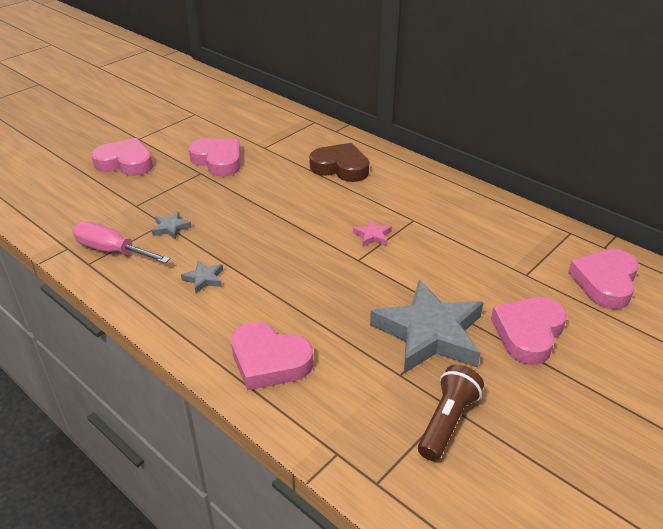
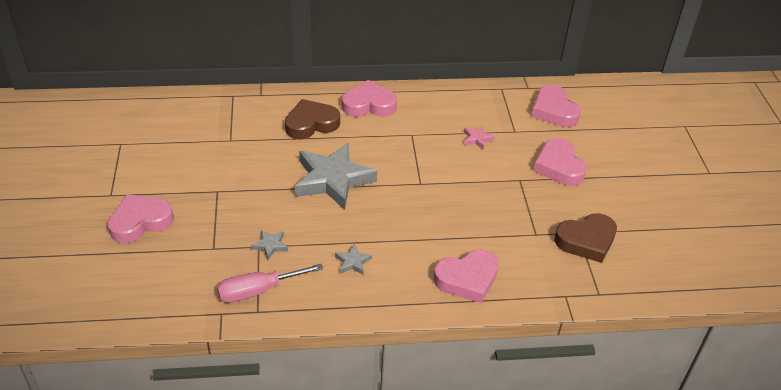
camera: 50 degrees left, 5 degrees up
pink heart [189,138,241,177] -> pink heart moved to [342,80,397,117]
pink star [353,219,392,247] -> pink star moved to [464,125,495,149]
grey star [370,280,484,373] -> grey star moved to [295,143,377,210]
brown flashlight [418,364,484,461] -> brown heart [554,213,617,263]

